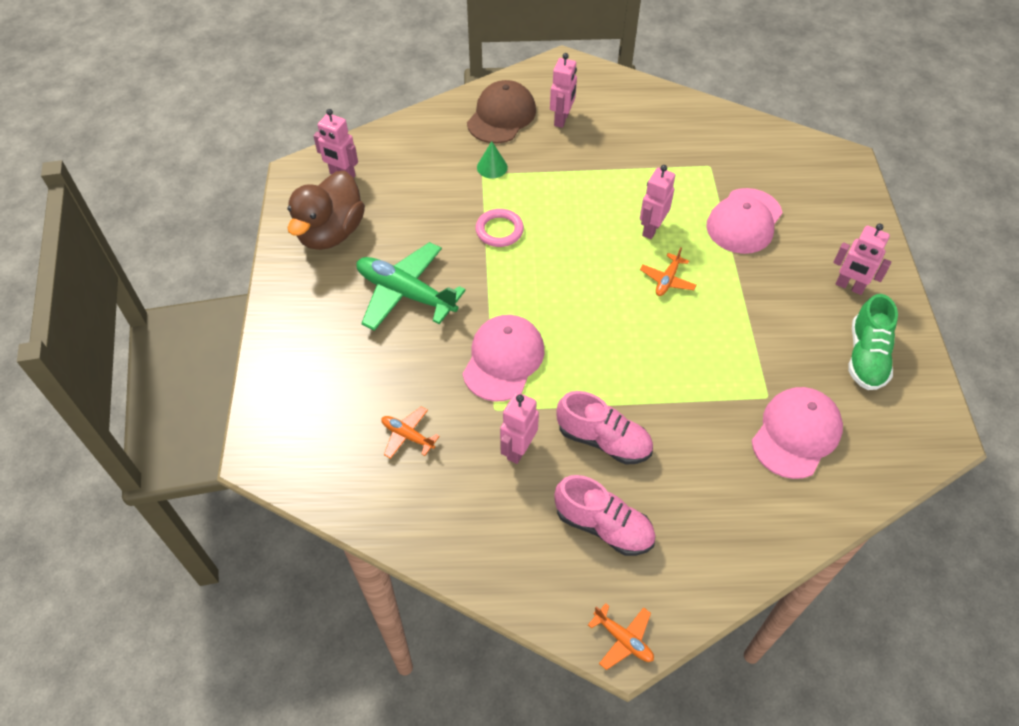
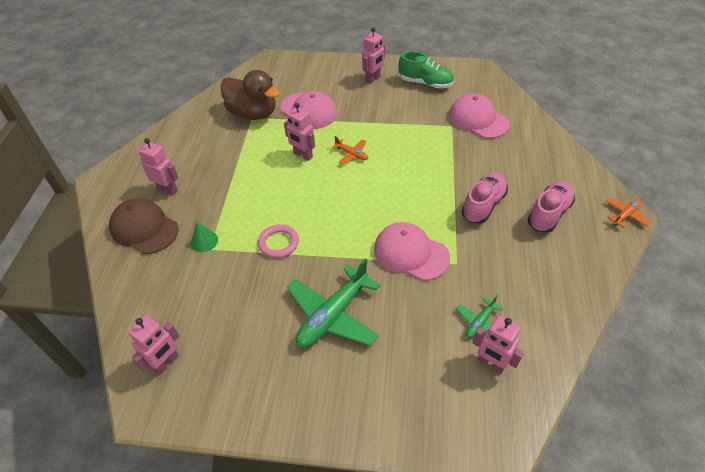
camera: 80 degrees left, 5 degrees down
brown duck [287,171,365,250] -> brown duck moved to [220,70,280,120]
orange plane [381,406,440,459] -> green plane [456,295,503,338]
pink robot [500,392,539,464] -> pink robot moved to [473,315,524,374]

